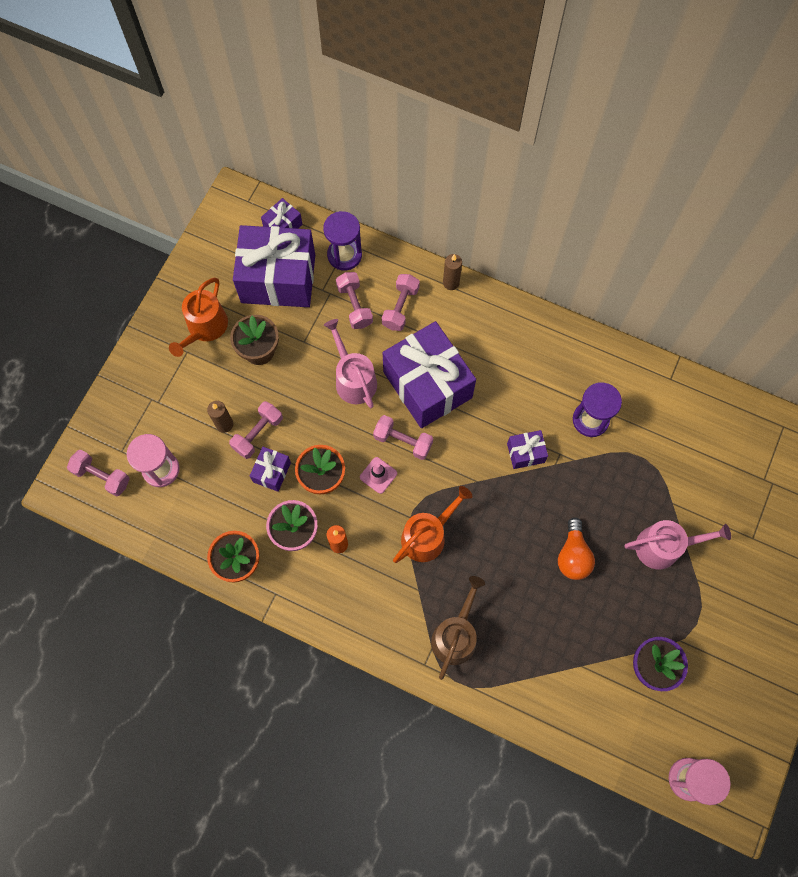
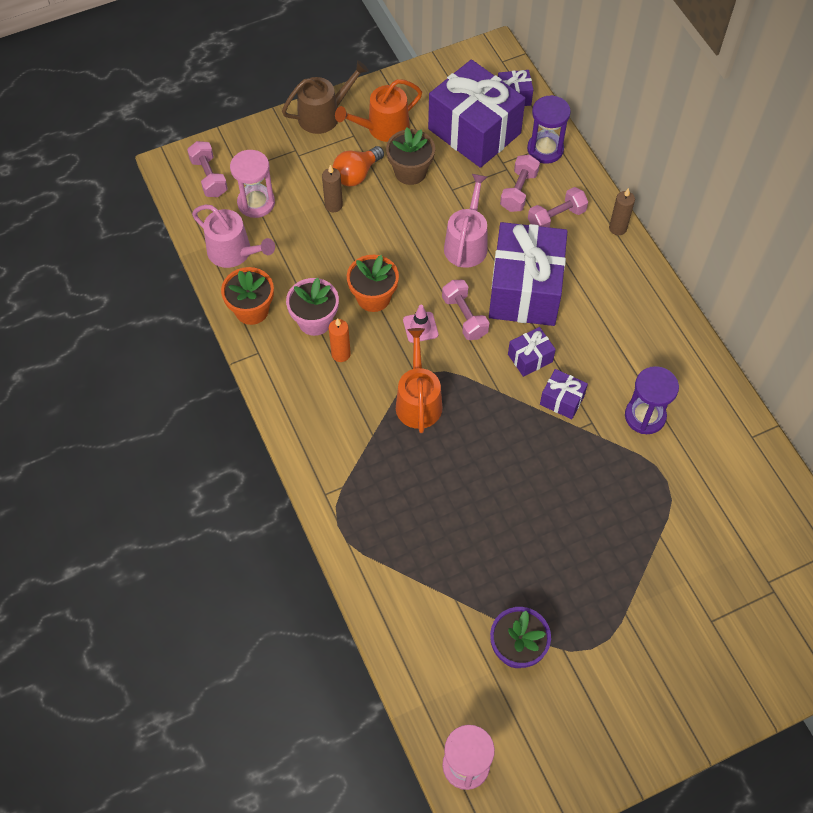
camera: 40 degrees right, 10 degrees down
pink dumbbell [229,401,283,459] -> none
purple gift [250,447,291,492] -> purple gift moved to [508,327,556,377]
orange watering can [393,486,473,563] -> orange watering can turned 90 degrees counterclockwise [396,328,442,433]
brown watering can [431,576,485,680] -> brown watering can moved to [282,60,369,134]
orange light bulb [558,517,595,580] -> orange light bulb moved to [332,146,384,186]
pink watering can [624,520,731,569] -> pink watering can moved to [192,204,275,268]

